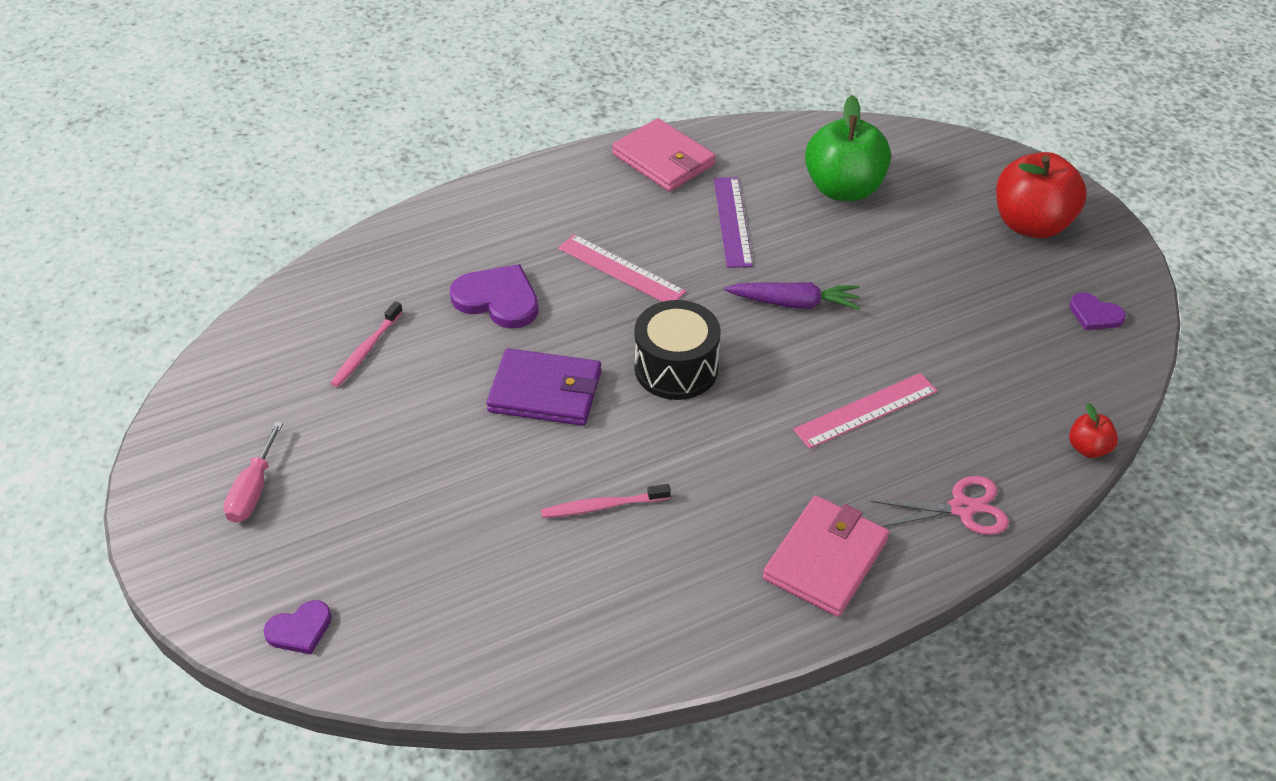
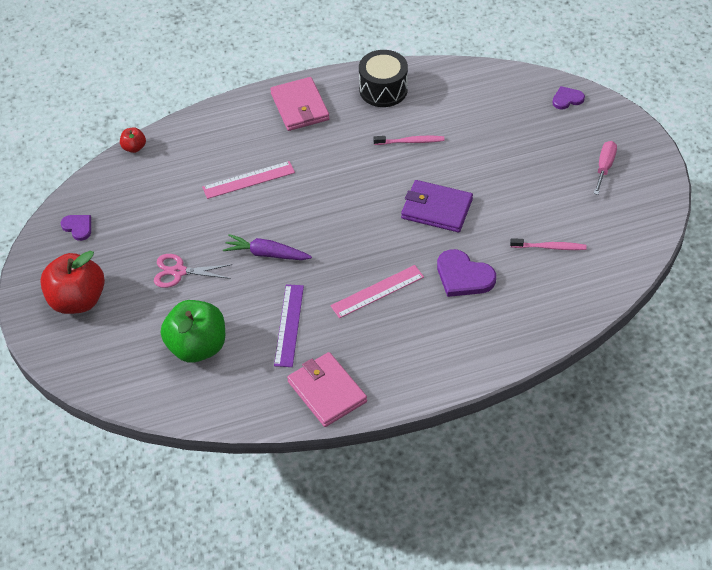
camera: 170 degrees left, 5 degrees up
pink toothbrush [330,301,403,387] -> pink toothbrush turned 60 degrees clockwise [510,238,587,250]
pink ruler [558,235,686,302] -> pink ruler turned 75 degrees counterclockwise [330,265,424,318]
black drum [635,300,721,400] -> black drum moved to [359,50,408,107]
pink wallet [763,496,889,617] -> pink wallet turned 60 degrees counterclockwise [270,77,330,131]
pink scissors [871,476,1009,535] -> pink scissors moved to [154,254,232,288]

